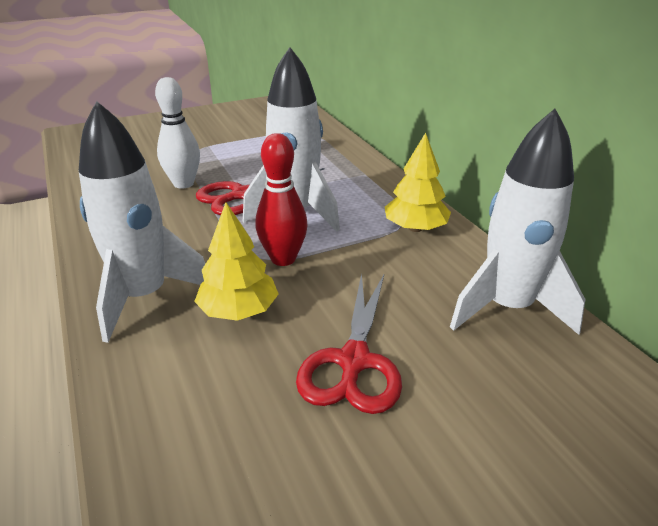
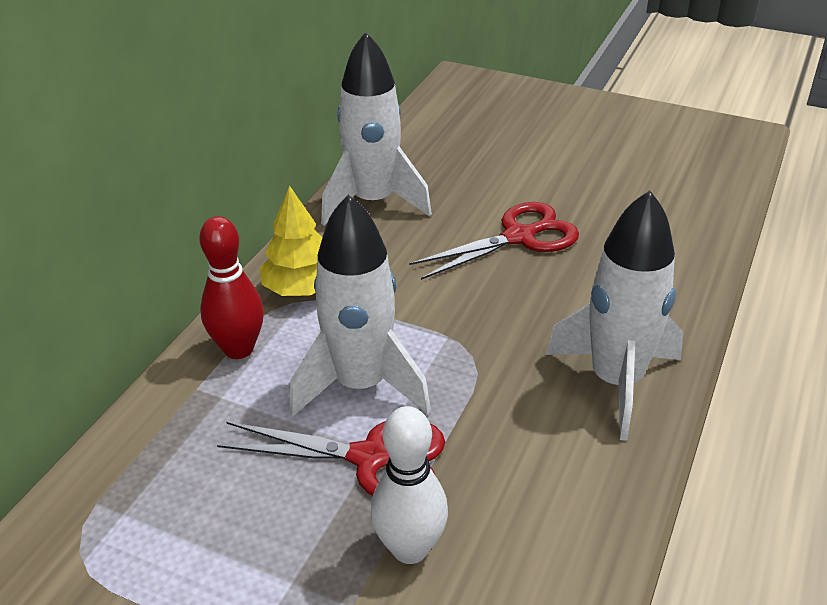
camera: 130 degrees left, 5 degrees up
yellow tree [194,202,279,321] -> none
red bowling pin [255,133,308,266] -> red bowling pin moved to [199,216,264,359]

